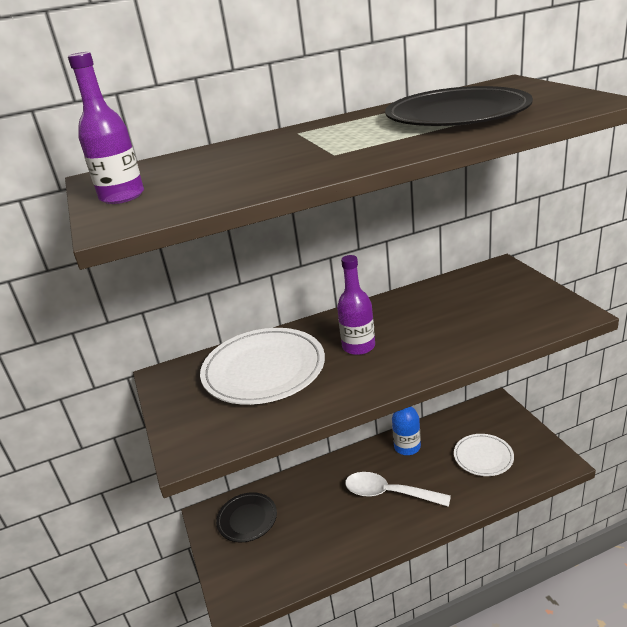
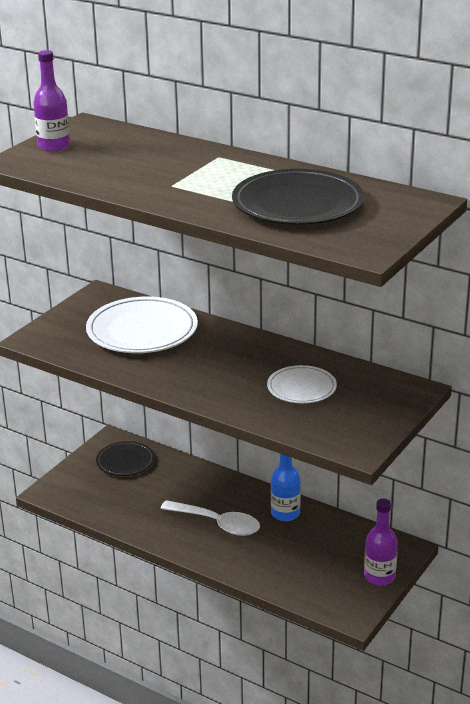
camera: 50 degrees right, 0 degrees up
purple bottle [337,255,375,355] -> purple bottle moved to [364,499,398,586]
white spoon [345,472,451,507] -> white spoon turned 135 degrees clockwise [160,500,260,536]
white plate [454,434,514,476] -> white plate moved to [267,365,337,403]

